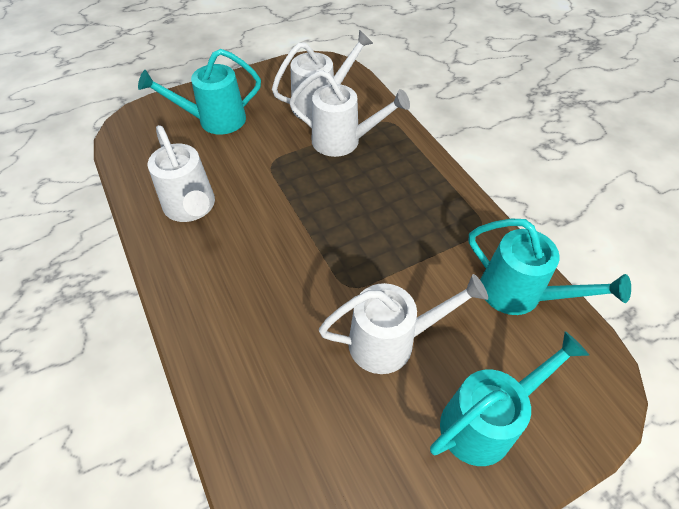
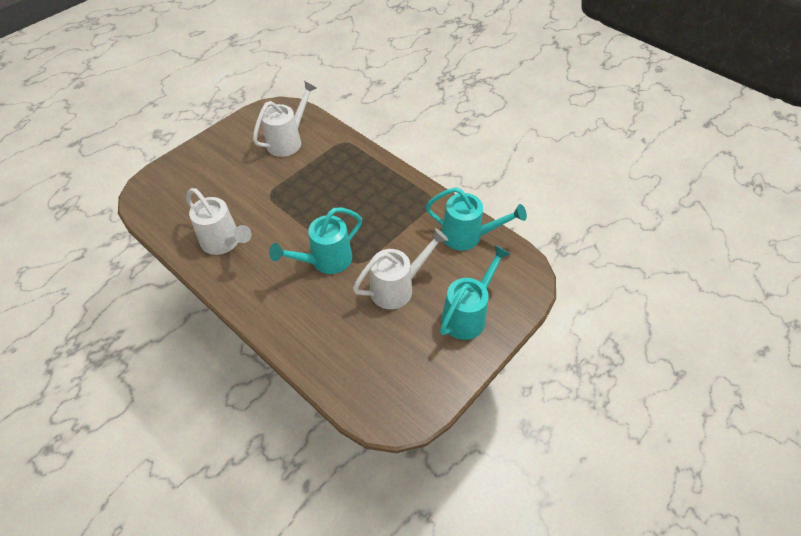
camera: 20 degrees left, 0 degrees up
turquoise watering can [138,49,261,135] -> turquoise watering can moved to [269,208,362,274]
white watering can [289,70,410,157] -> none

